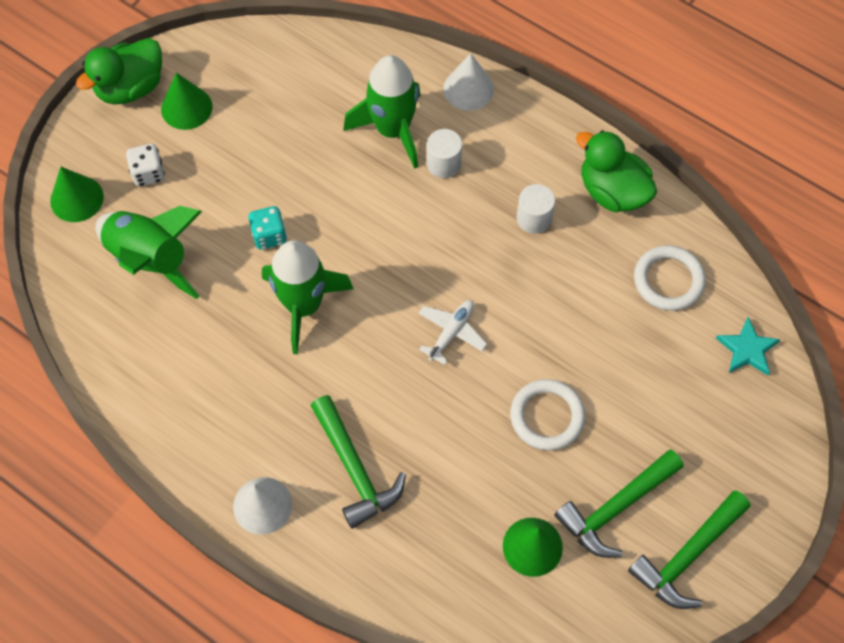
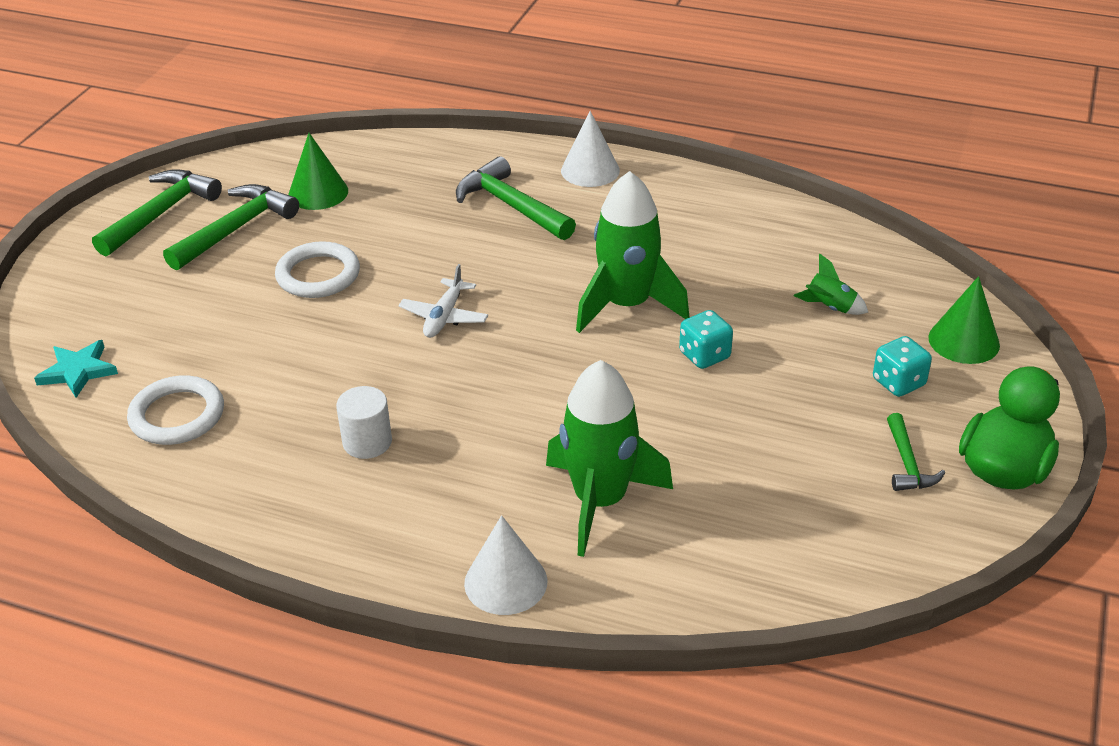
camera: 165 degrees right, 25 degrees down
green rocket [95,206,202,299] -> green rocket [794,253,869,315], size x0.44
white dice [126,144,165,186] -> turquoise dice [873,336,932,397]
green cone [161,73,212,130] -> green hammer [887,413,945,491]
white cylinder [427,129,462,178] -> none
green duck [576,130,657,212] -> none

